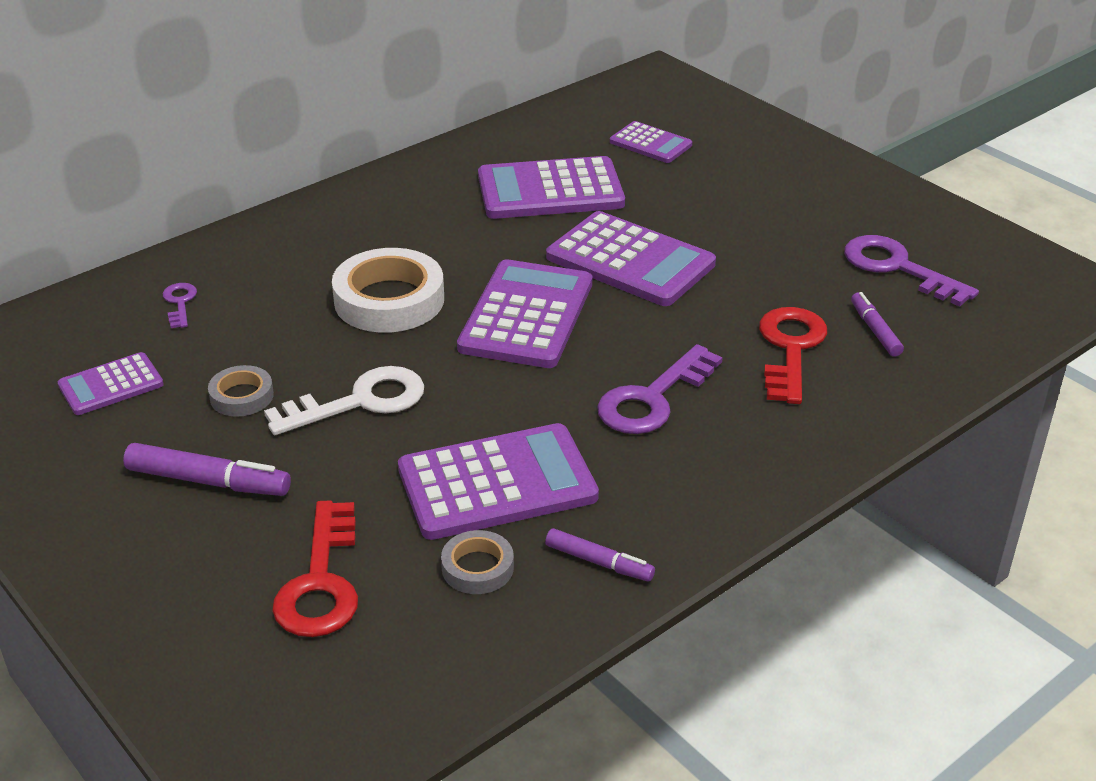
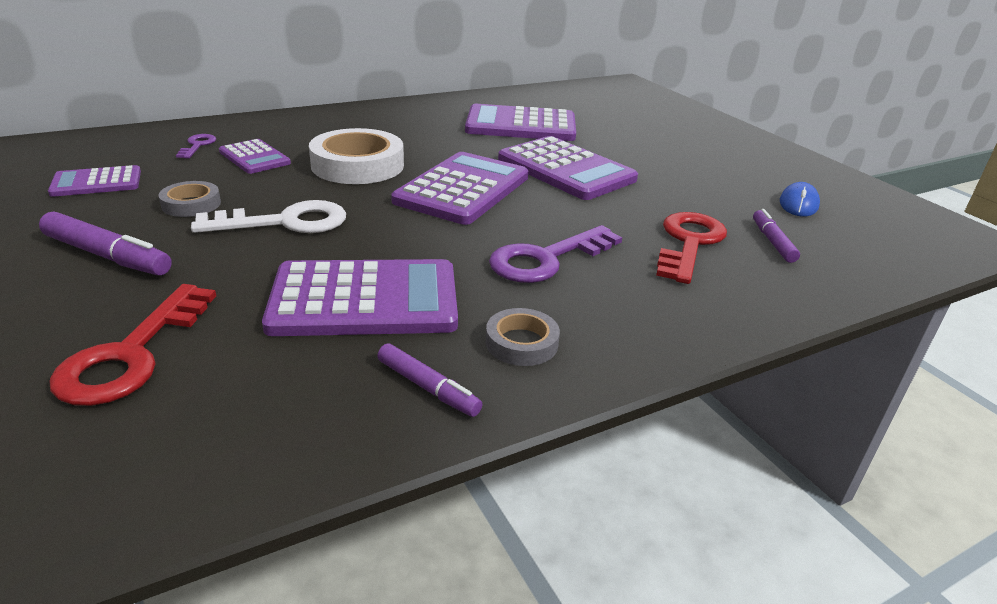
camera: 10 degrees right, 5 degrees down
grey tape [441,530,514,594] -> grey tape moved to [486,308,560,366]
purple calculator [610,121,692,163] -> purple calculator moved to [219,139,291,174]
purple key [844,235,979,307] -> blue mouse [780,182,820,217]

